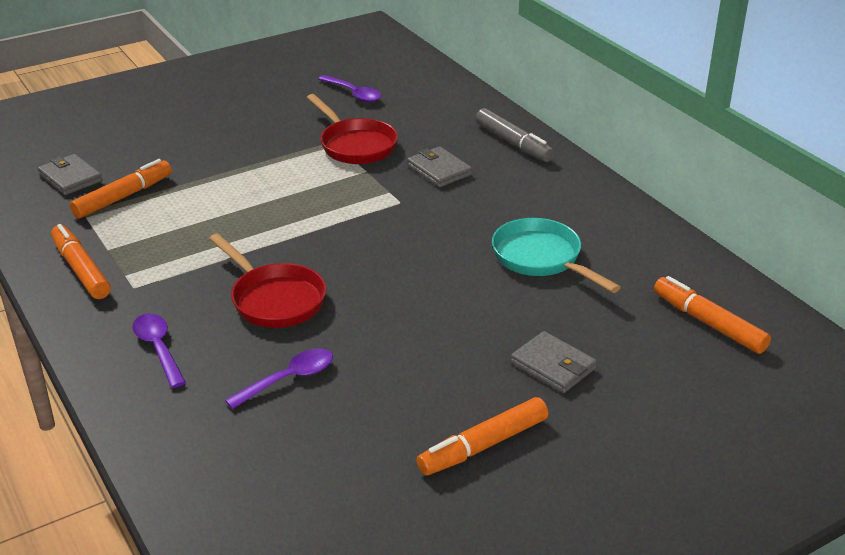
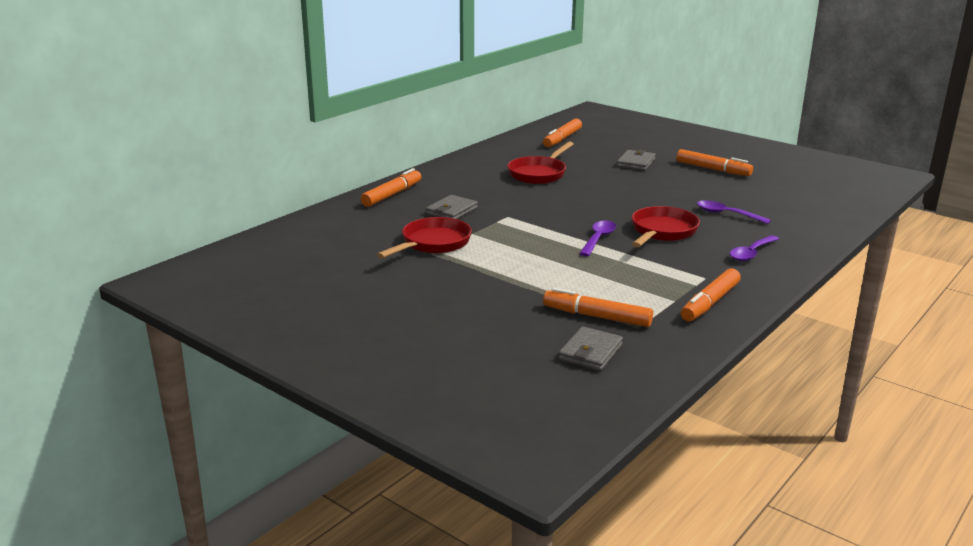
camera: 110 degrees left, 10 degrees down
purple spoon [318,75,381,102] -> purple spoon moved to [579,220,616,256]
grey marker [475,108,554,162] -> orange marker [361,168,421,207]
turquoise pan [492,218,621,293] -> red pan [507,142,574,184]

